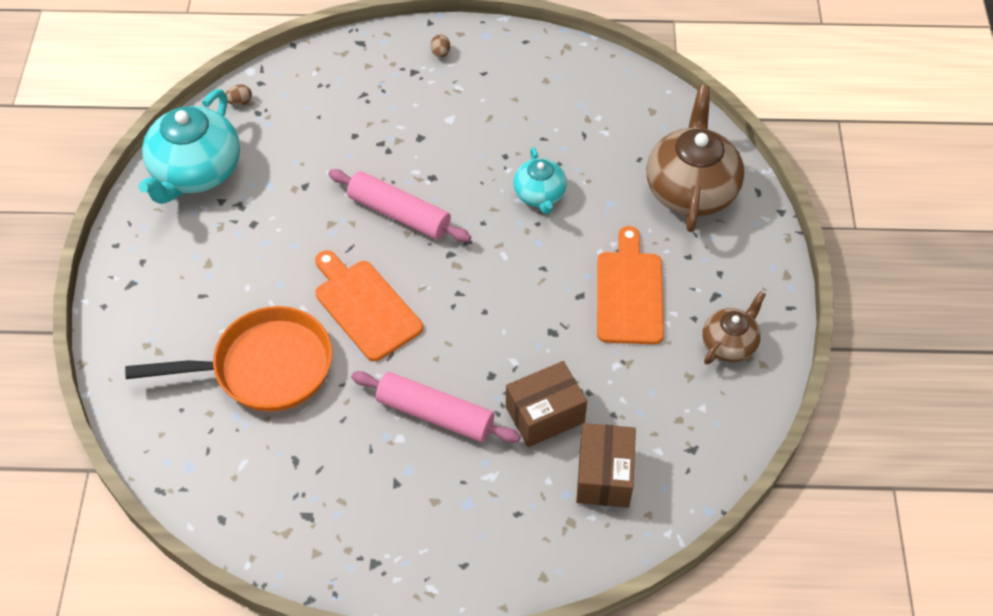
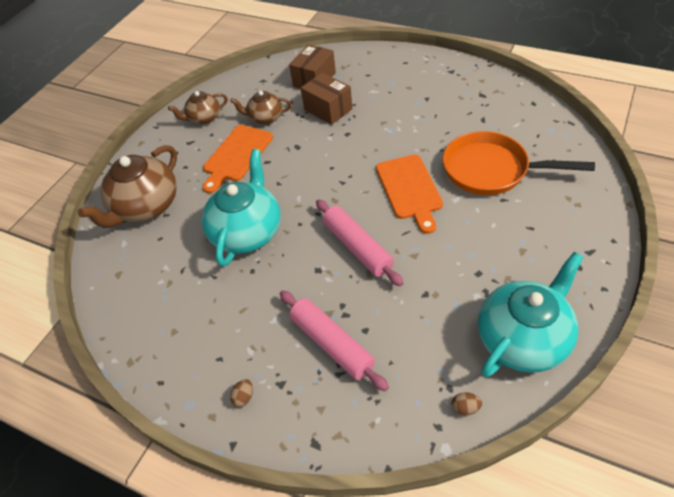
camera: 150 degrees left, 5 degrees down
pink rolling pin [351,371,521,443] -> pink rolling pin moved to [280,290,389,391]
brown box [506,361,587,447] -> brown box turned 45 degrees clockwise [301,73,352,125]
turquoise teapot [513,147,567,215] -> turquoise teapot [201,149,281,267], size x1.80
none -> brown teapot [230,91,292,124]

